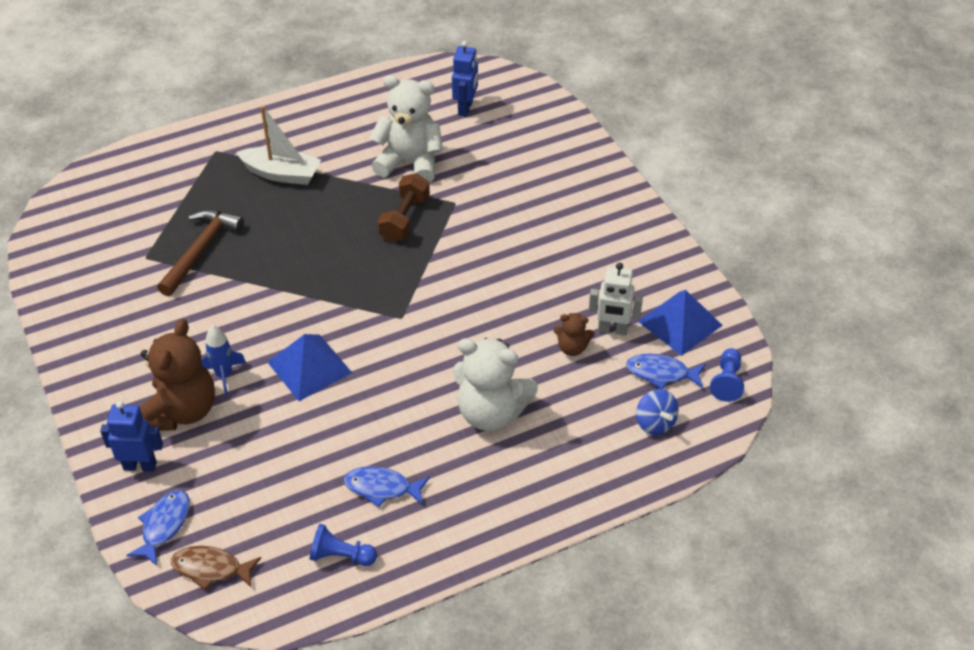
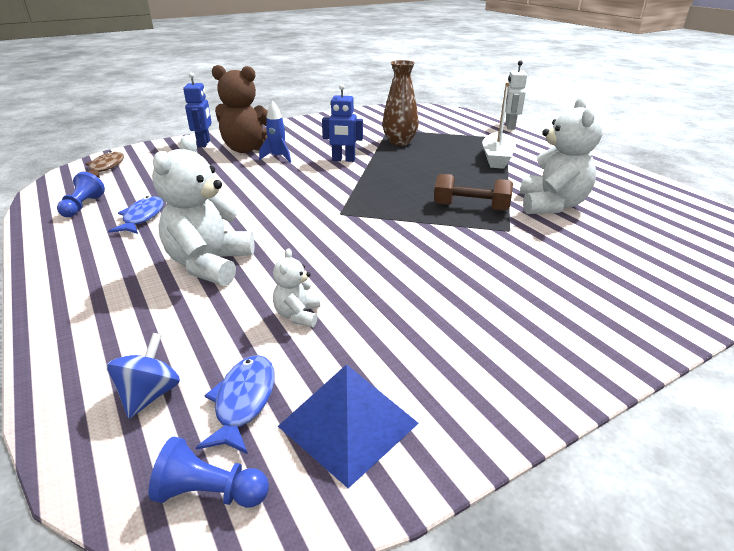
camera: 85 degrees right, 15 degrees down
blue fish [126,490,190,566] -> none
brown hammer [157,210,244,296] -> brown vase [383,60,419,146]
blue pyramid [267,334,352,401] -> none
blue robot [452,41,478,117] -> blue robot moved to [322,84,363,162]
brown teddy bear [554,313,594,356] -> white teddy bear [273,248,320,327]
white robot [589,263,643,336] -> white robot moved to [505,60,527,130]
blue spinning top [636,389,679,435] -> blue spinning top turned 135 degrees clockwise [107,333,180,419]

